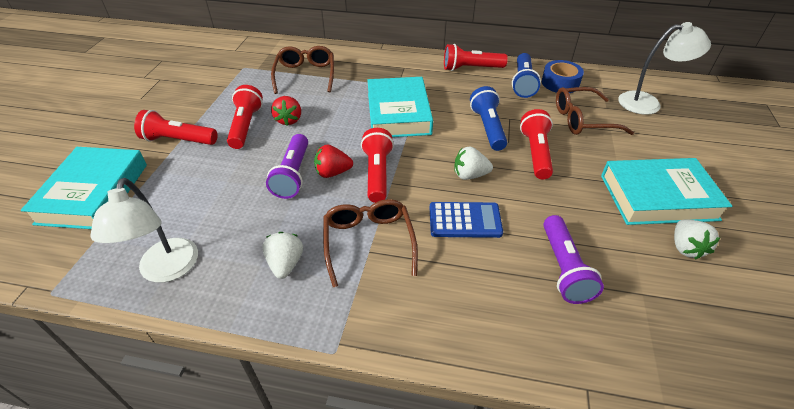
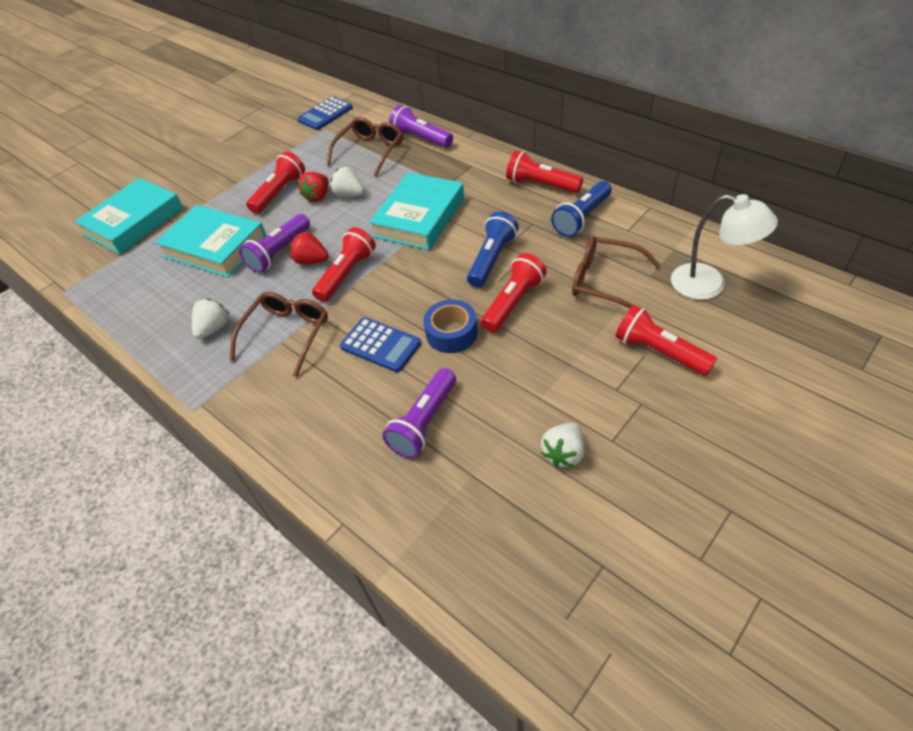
camera: 35 degrees right, 5 degrees up
white lamp [90,178,198,283] -> none
red flashlight [134,110,218,145] -> red flashlight moved to [616,305,717,376]
white strawberry [454,147,493,180] -> white strawberry moved to [331,167,365,197]
blue tape [542,60,584,93] -> blue tape moved to [423,299,478,353]
turquoise book [601,158,732,225] -> turquoise book moved to [155,205,267,278]
none -> blue calculator [298,96,353,130]
none -> purple flashlight [389,105,453,148]

